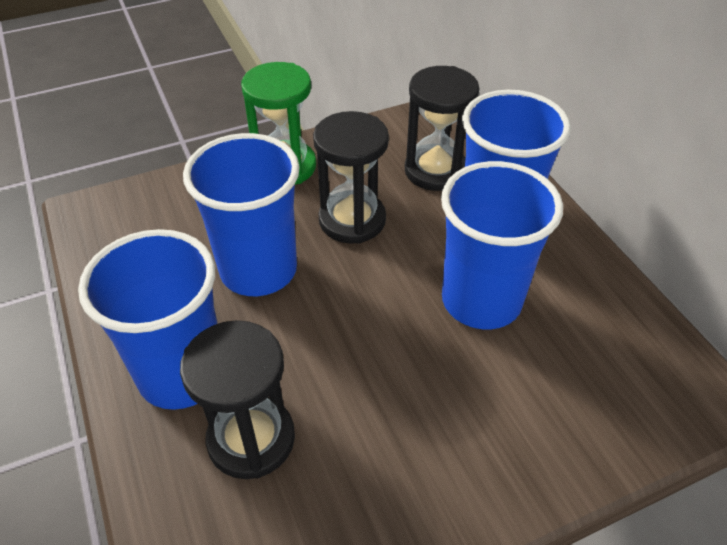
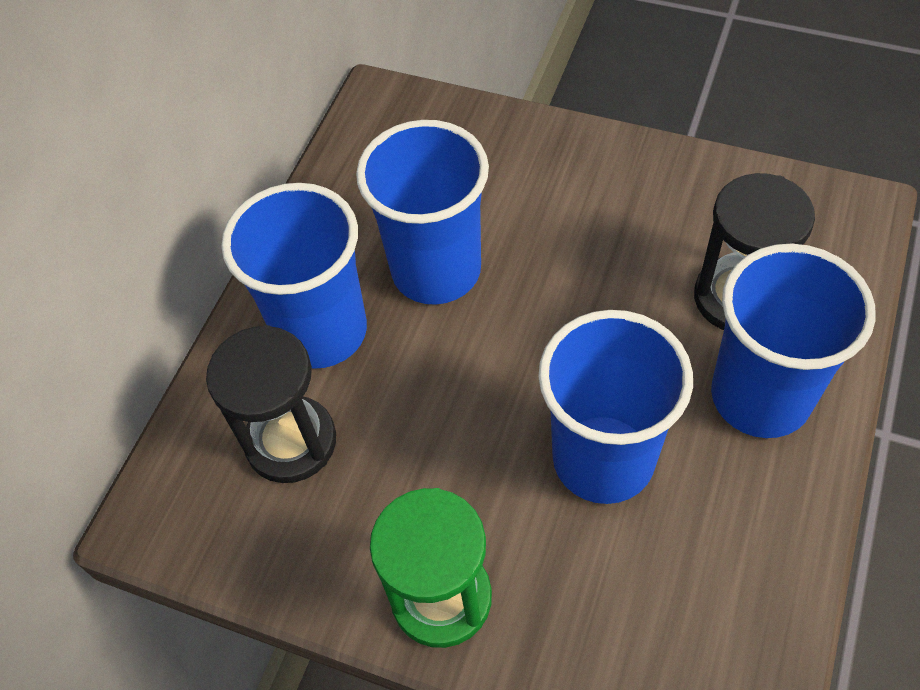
camera: 130 degrees left, 10 degrees up
black hourglass [313,111,389,244] -> none

